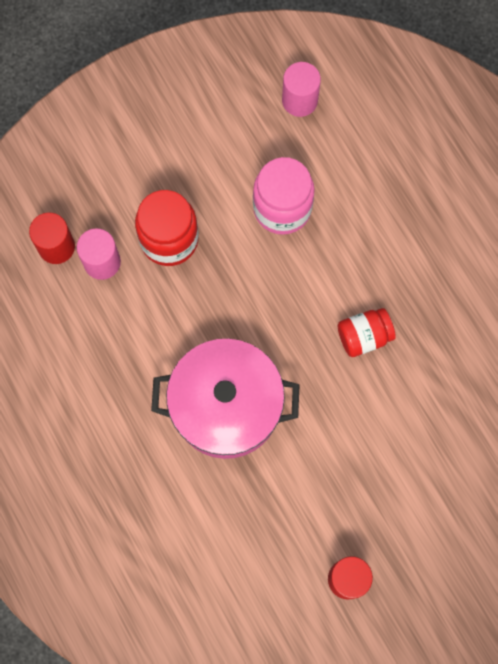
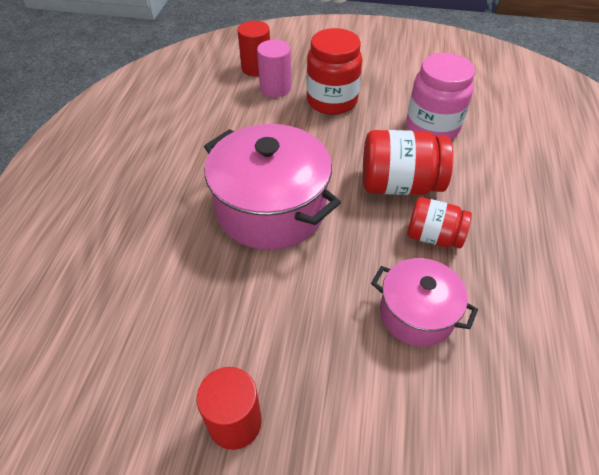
camera: 40 degrees right, 25 degrees down
pink cylinder [282,62,321,117] -> none
none -> red jar [363,130,453,195]
none -> pink pot [371,258,478,347]

